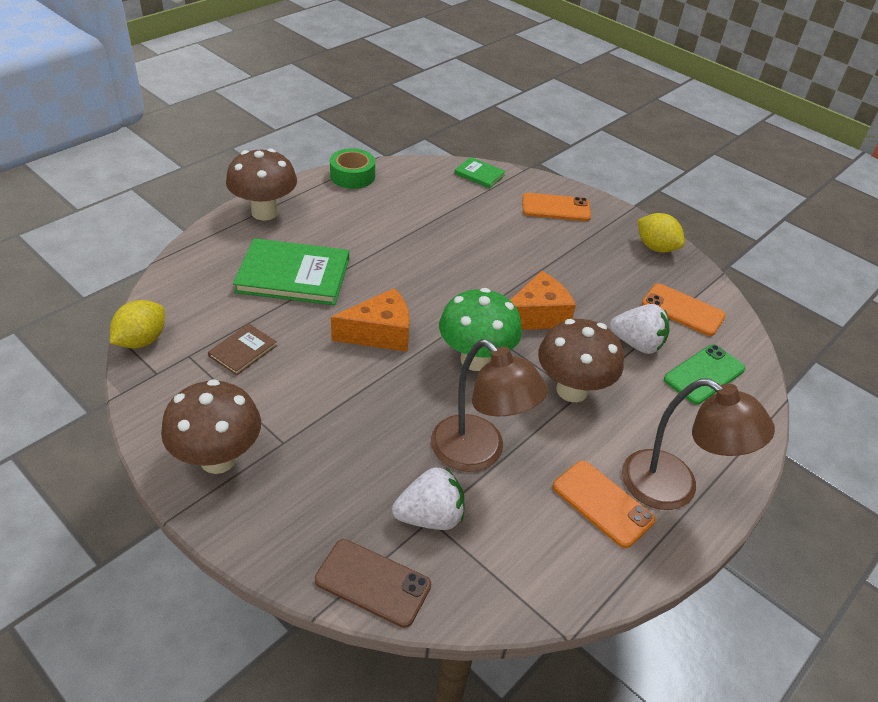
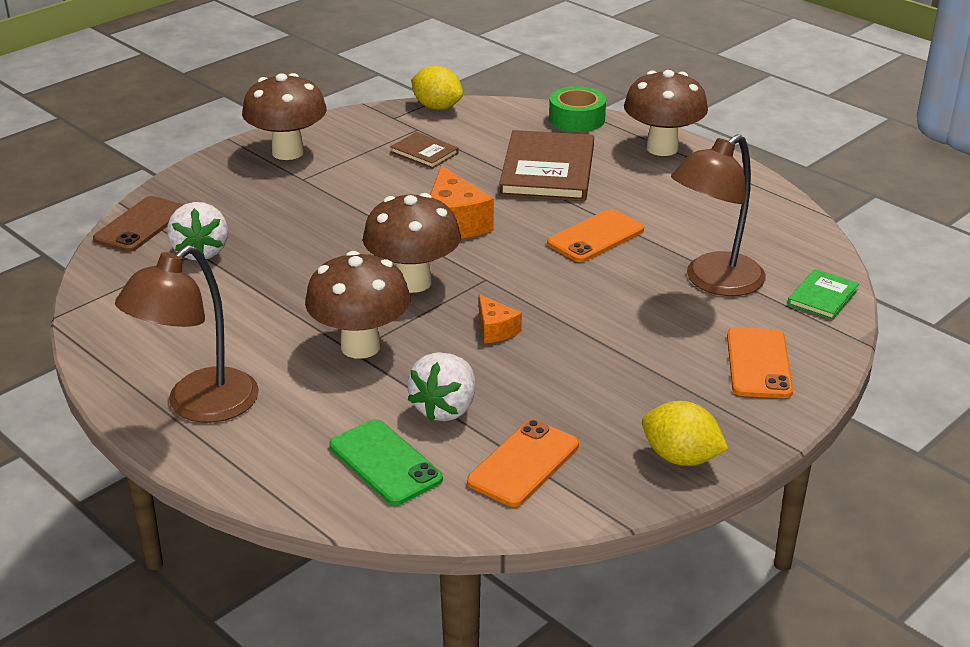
camera: 95 degrees right, 10 degrees down
green book [233,238,349,305] -> brown book [499,130,594,201]
green tape [330,148,375,189] -> green tape moved to [549,86,606,132]
brown lamp [431,339,548,472] -> brown lamp moved to [671,134,766,296]
green mushroom [439,288,522,371] -> brown mushroom [363,193,461,293]
orange cheese [510,271,576,330] -> orange cheese [479,294,522,343], size x0.55
orange phone [553,460,655,548] -> orange phone moved to [547,209,644,262]
yellow lemon [638,213,685,253] -> yellow lemon turned 75 degrees clockwise [642,401,728,466]

